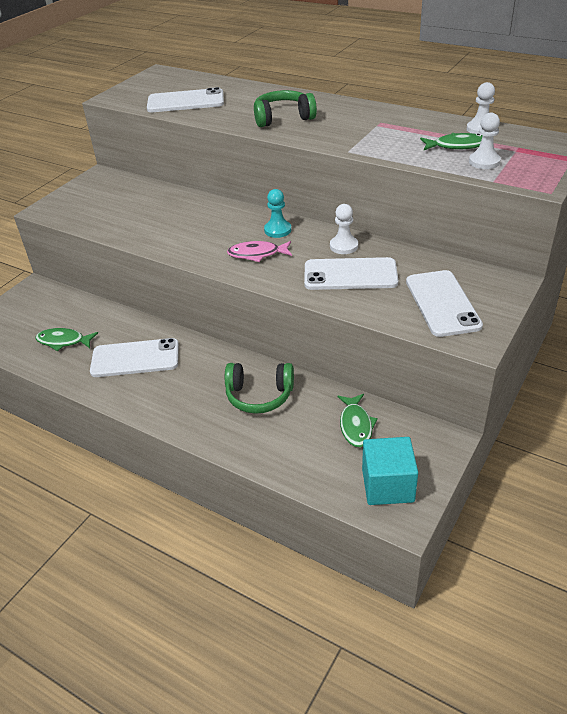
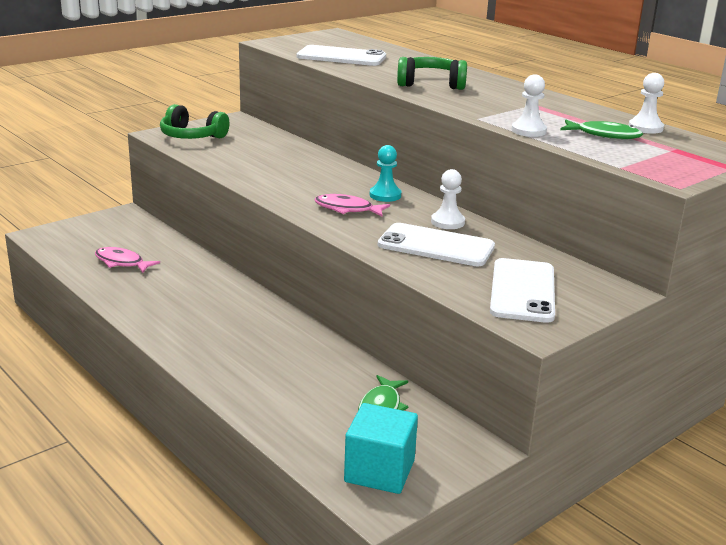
camera: 15 degrees right, 15 degrees down
green fish [35,328,98,351] -> pink fish [95,247,160,273]
white phone [90,338,179,377] -> none
green headphones [225,363,294,414] -> green headphones moved to [160,104,229,139]
white pawn [469,113,501,169] -> white pawn moved to [512,74,547,137]

